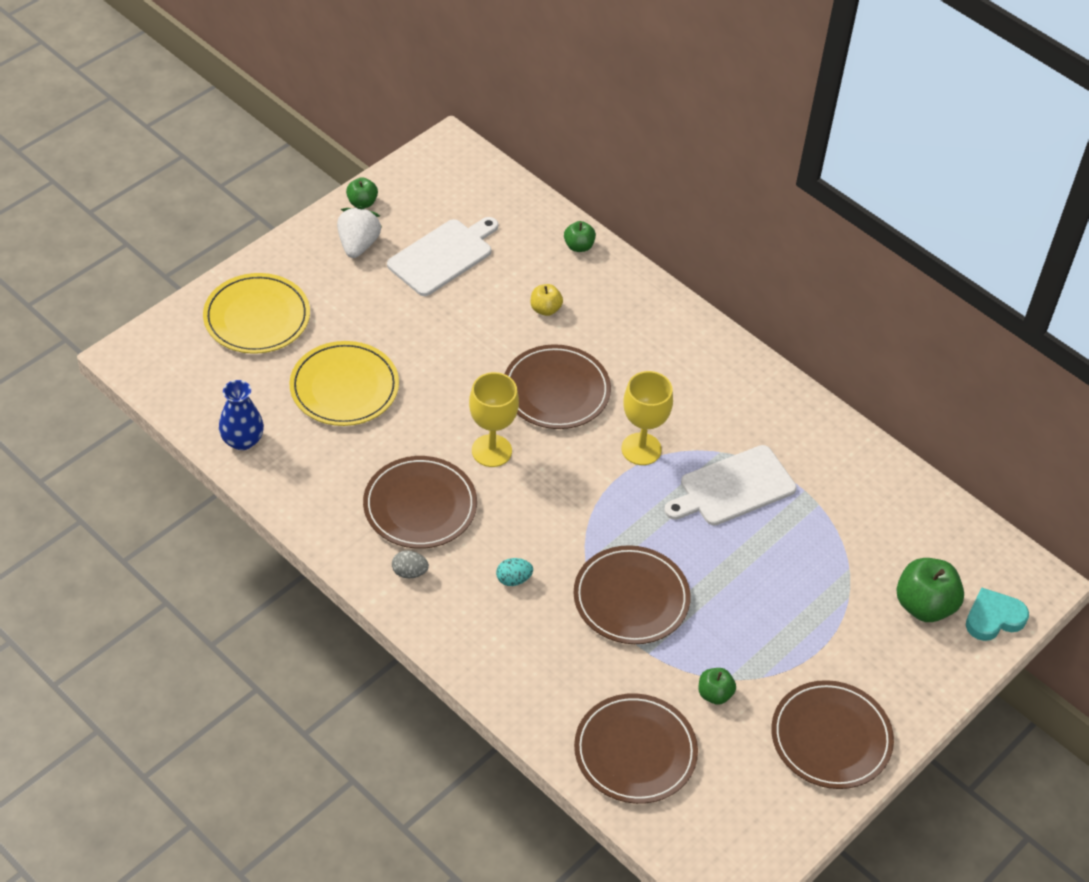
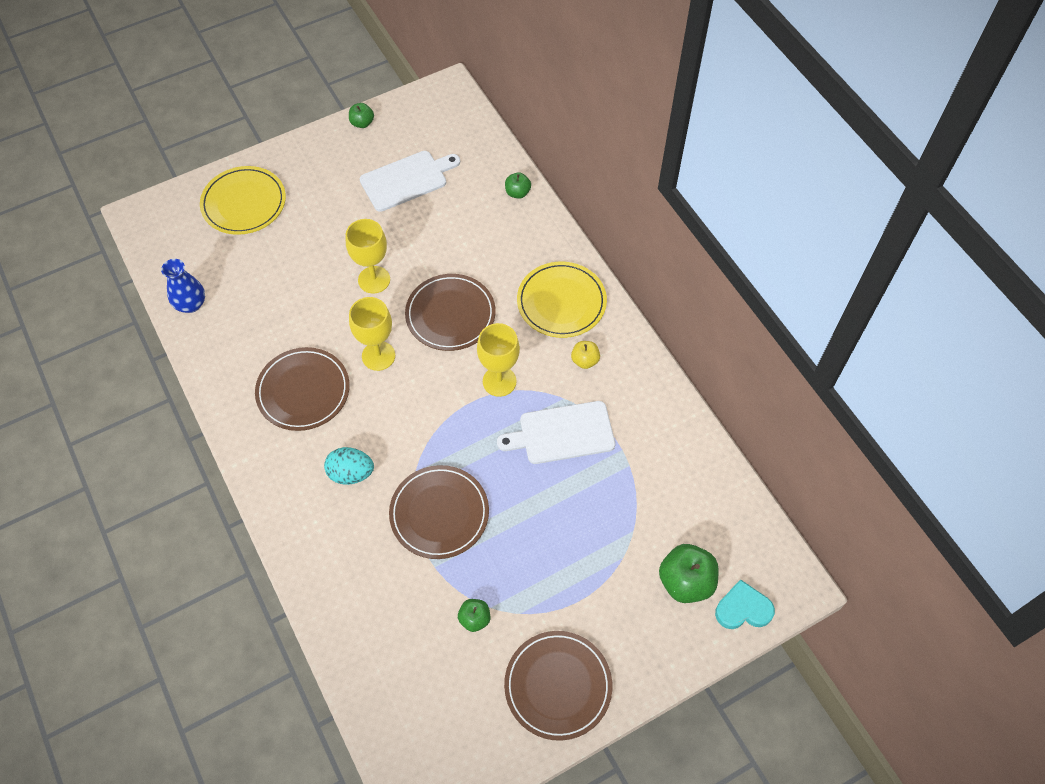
camera: 20 degrees right, 10 degrees up
yellow plate [289,341,399,426] -> yellow plate moved to [517,262,607,338]
white strawberry [337,206,382,258] -> none
grey egg [392,550,429,578] -> none
turquoise egg [496,558,533,586] -> turquoise egg [324,447,374,485], size x1.58
yellow apple [531,284,563,316] -> yellow apple moved to [571,341,600,369]
brown plate [574,693,698,804] -> none
none -> yellow goblet [346,219,390,294]

